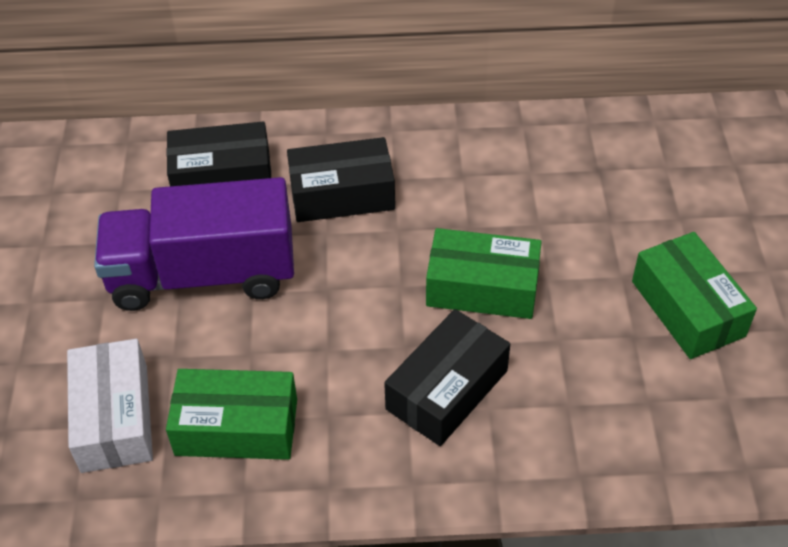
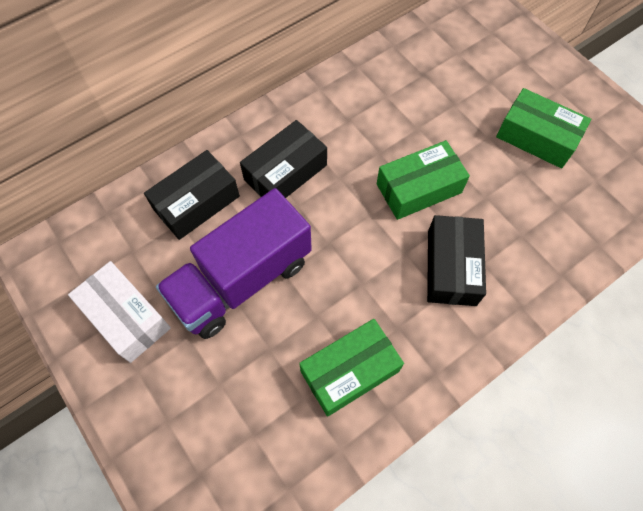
camera: 35 degrees left, 15 degrees up
white box [67,339,153,473] -> white box moved to [68,261,171,363]

